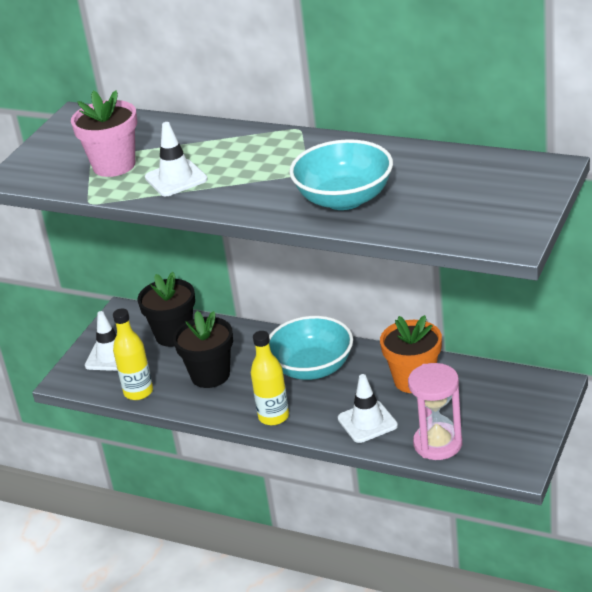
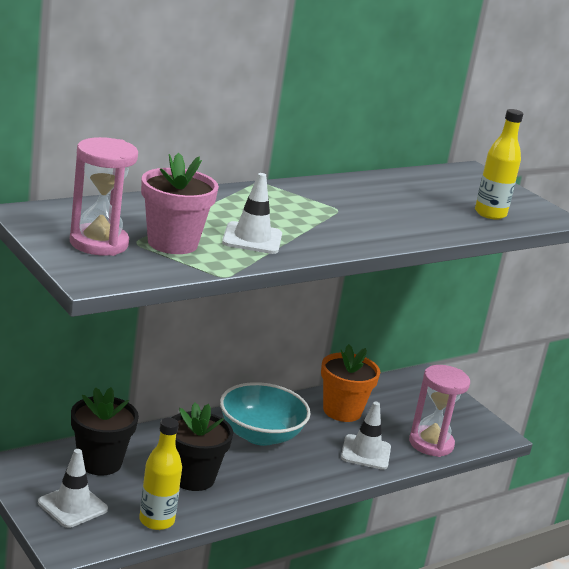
camera: 65 degrees left, 10 degrees down
yellow bottle [251,331,289,425] -> yellow bottle moved to [475,109,523,220]
turquoise bowl [289,139,393,210] -> none
none -> pink hourglass [70,137,138,256]

